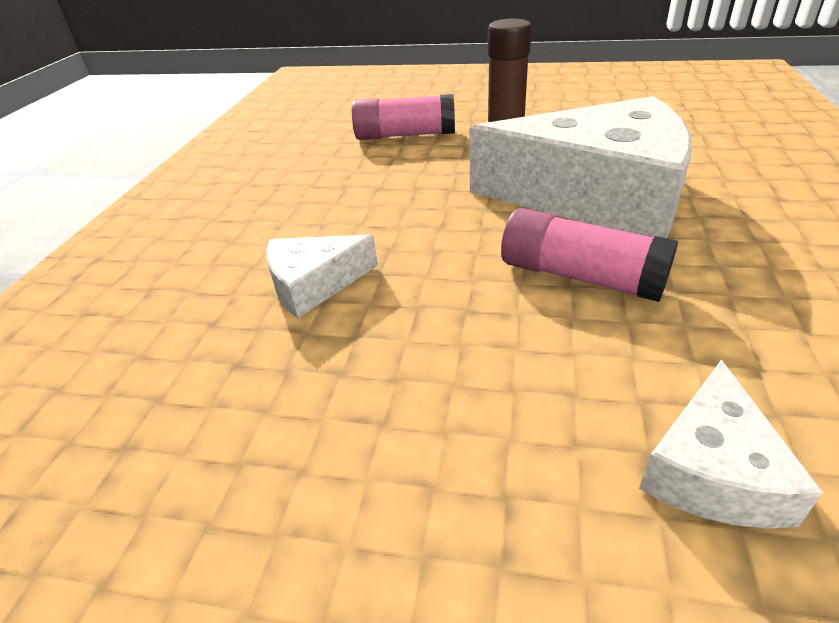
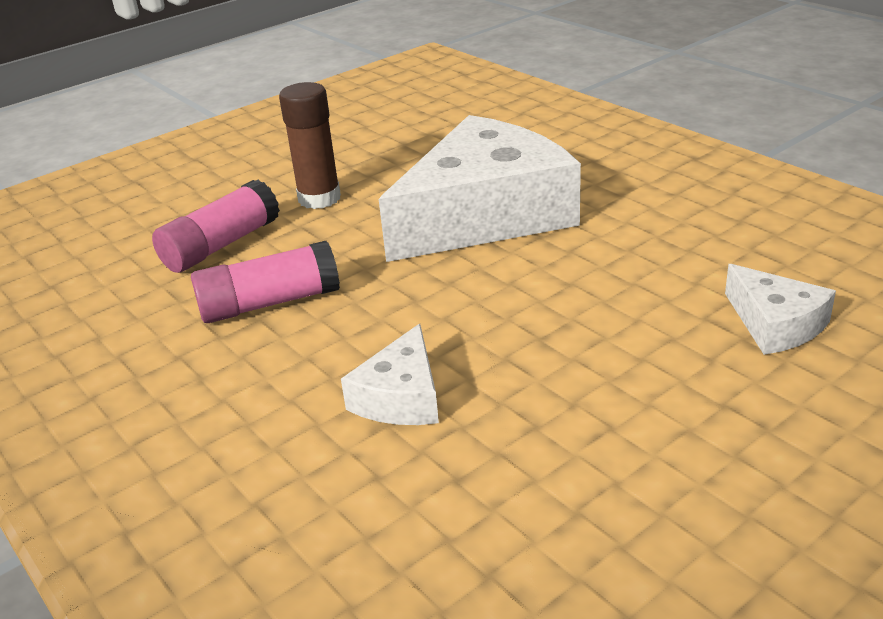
camera: 50 degrees left, 5 degrees down
pink glue stick [501,208,678,302] -> pink glue stick moved to [191,241,340,323]

